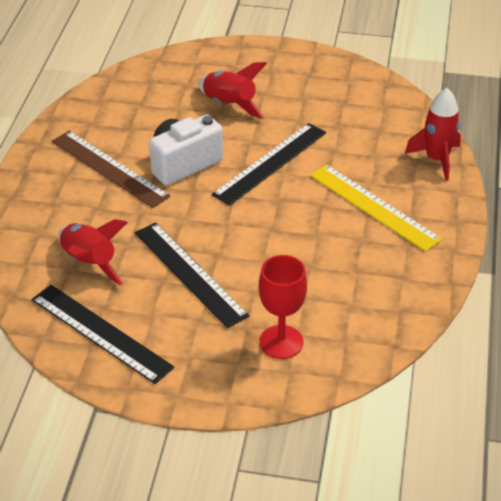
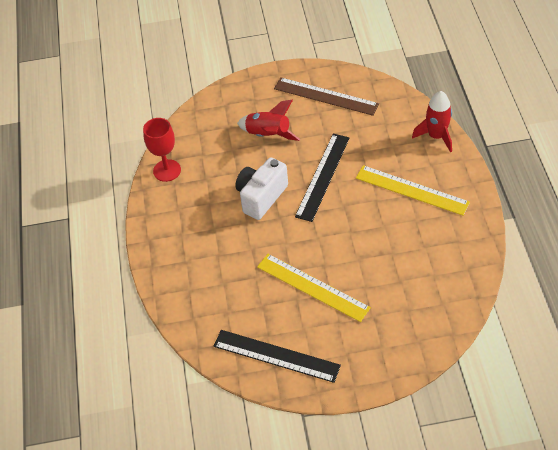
camera: 15 degrees left, 10 degrees up
brown ruler [52,131,170,208] -> brown ruler moved to [274,77,379,116]
red rocket [58,219,128,286] -> none
black ruler [135,223,249,328] -> yellow ruler [257,254,371,322]
red goblet [259,255,307,359] -> red goblet moved to [143,118,181,182]

